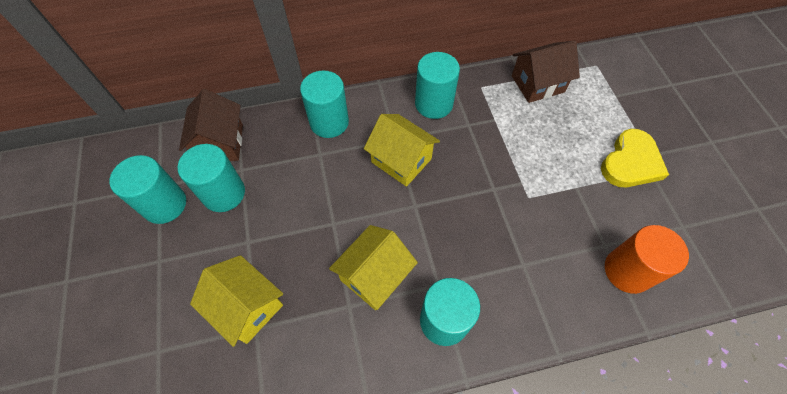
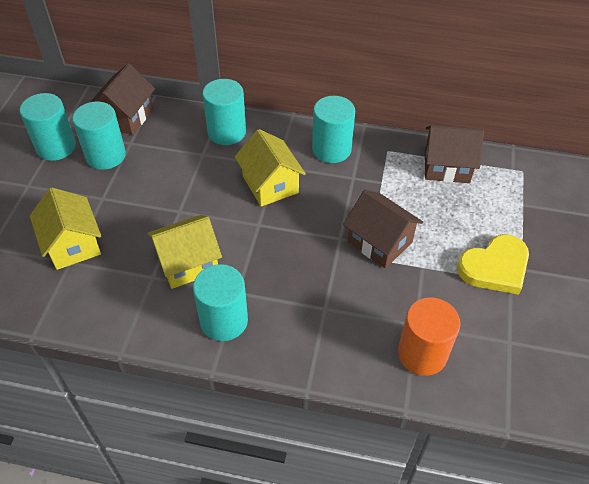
camera: 25 degrees right, 10 degrees down
none -> brown house [343,190,423,268]

